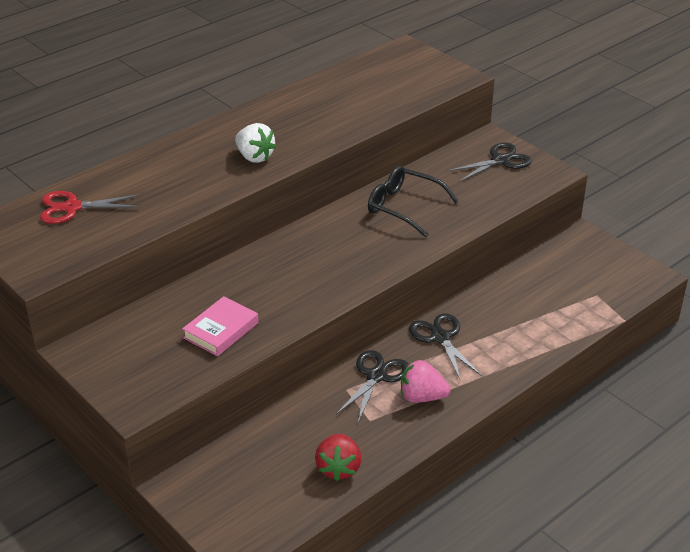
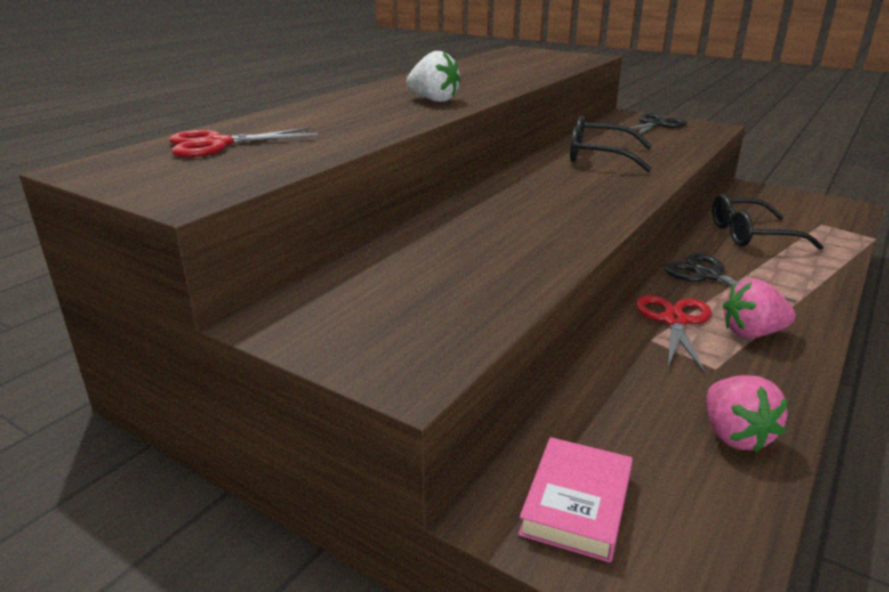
camera: 15 degrees left, 10 degrees down
pink book [182,296,258,356] -> pink book moved to [518,437,633,563]
red strawberry [315,434,362,481] -> pink strawberry [706,375,788,452]
black scissors [336,350,409,422] -> red scissors [636,295,712,373]
none -> black glasses [712,194,824,250]

